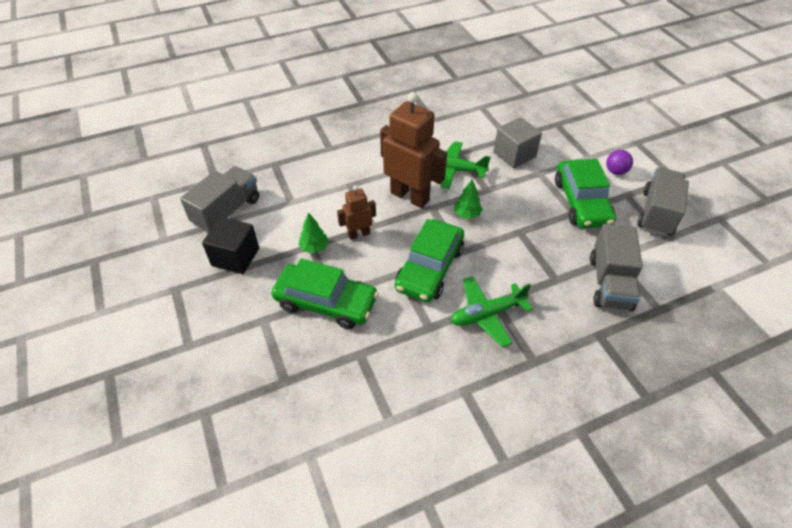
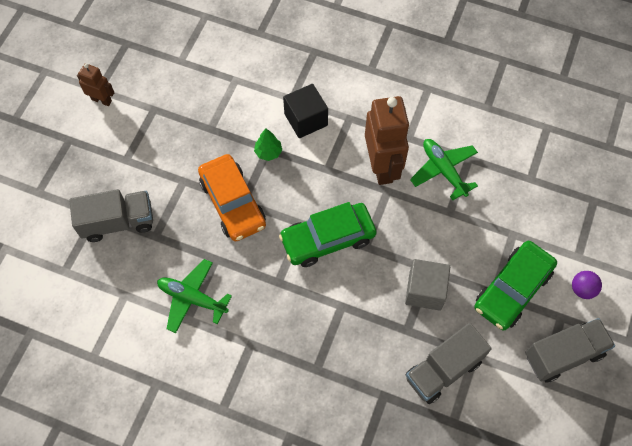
camera: 45 degrees right, 15 degrees up
grey truck [180,166,259,233] -> grey truck moved to [69,189,153,242]
black cube [202,217,259,274] -> black cube moved to [283,84,328,138]
green car [271,258,379,329] -> orange car [198,154,266,241]
brown robot [337,185,376,240] -> brown robot moved to [77,63,115,106]
green plane [451,276,533,347] -> green plane moved to [157,259,232,333]
green tree [454,179,483,219] -> none
grey cube [493,117,542,168] -> grey cube moved to [405,259,450,311]

